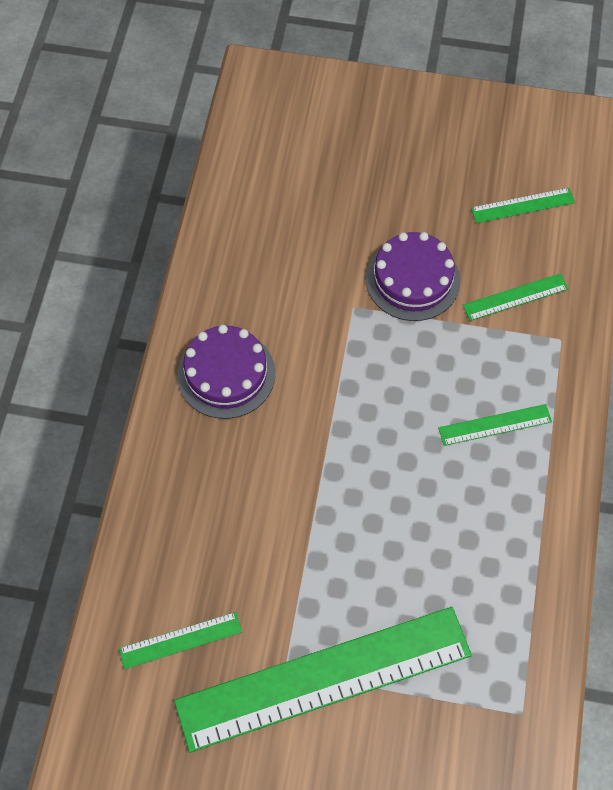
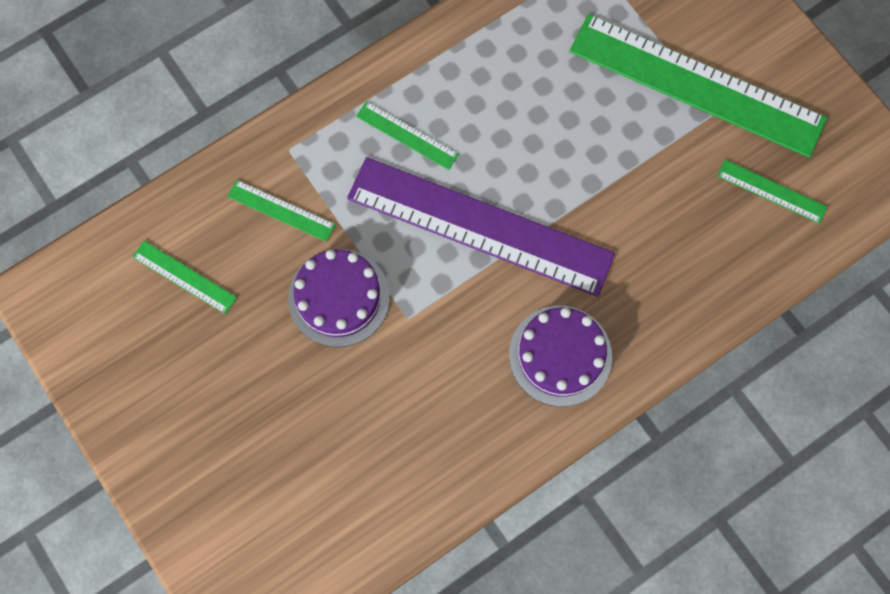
camera: 135 degrees left, 10 degrees up
none -> purple ruler [347,157,615,297]

